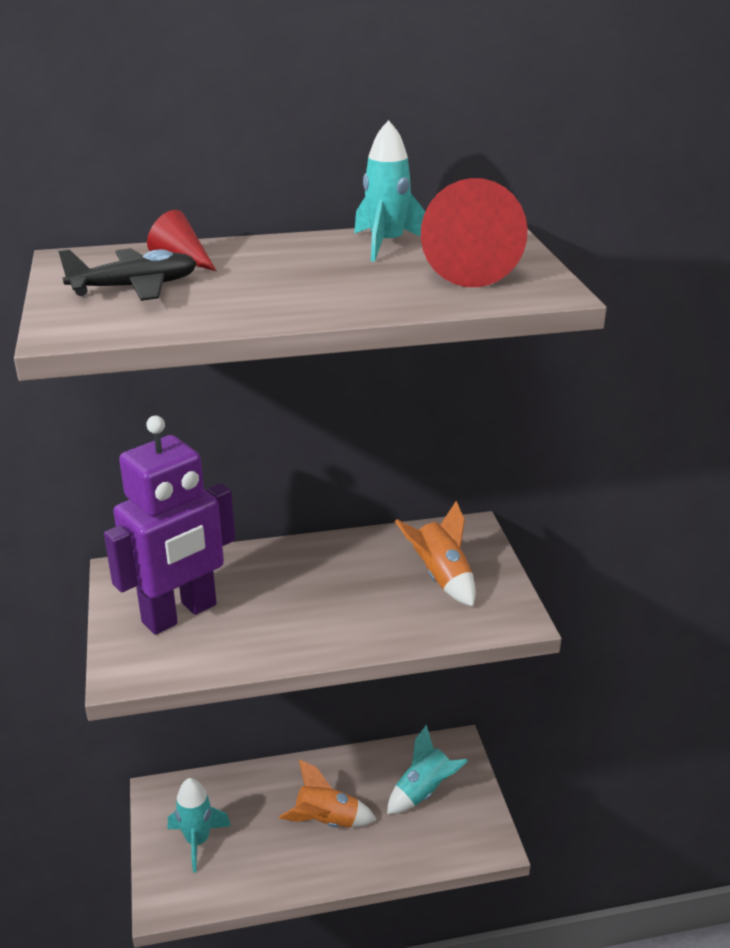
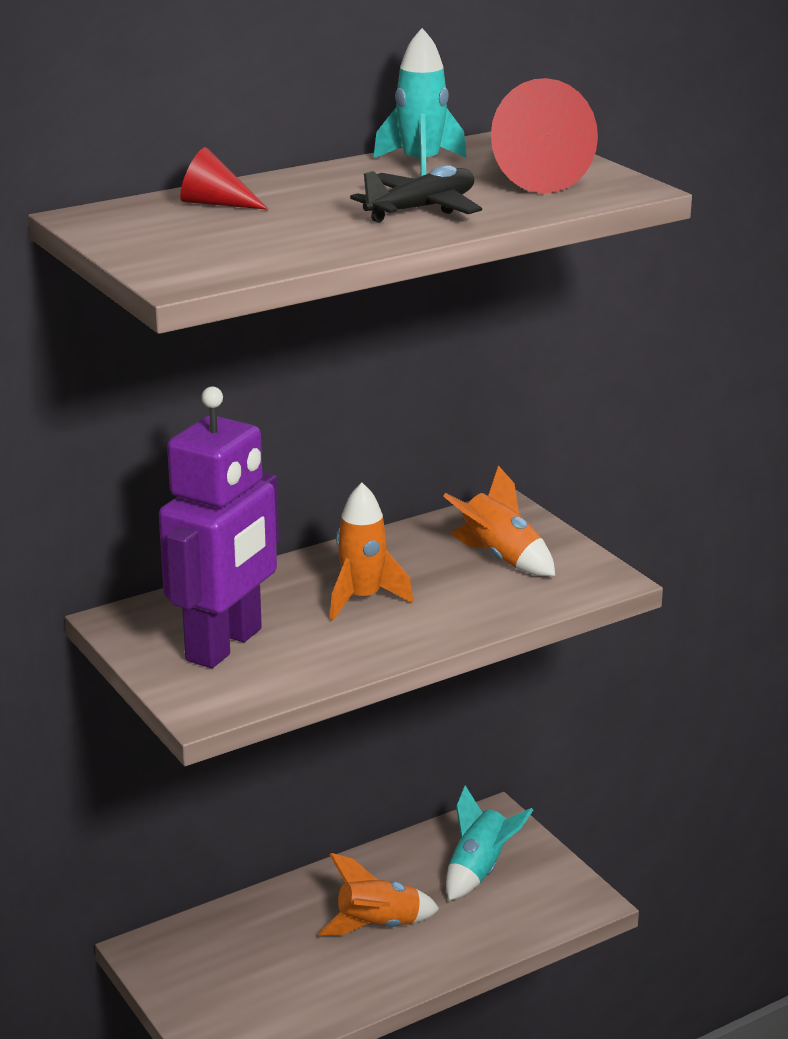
camera: 20 degrees left, 5 degrees down
black plane [58,248,197,301] -> black plane moved to [350,165,482,223]
turquoise rocket [168,778,231,873] -> none
none -> orange rocket [330,483,413,620]

